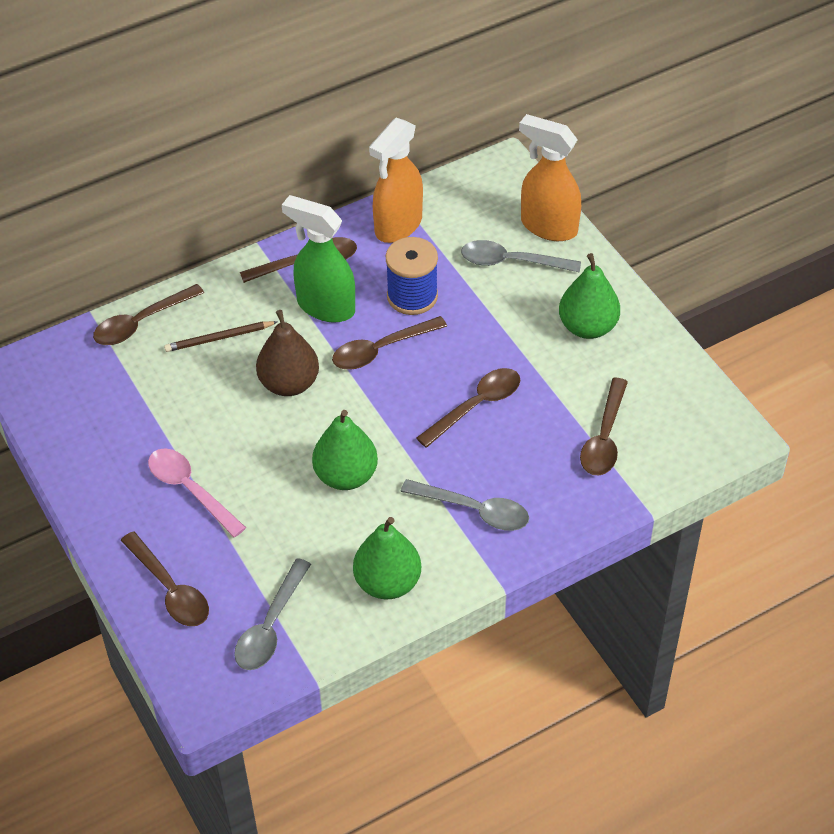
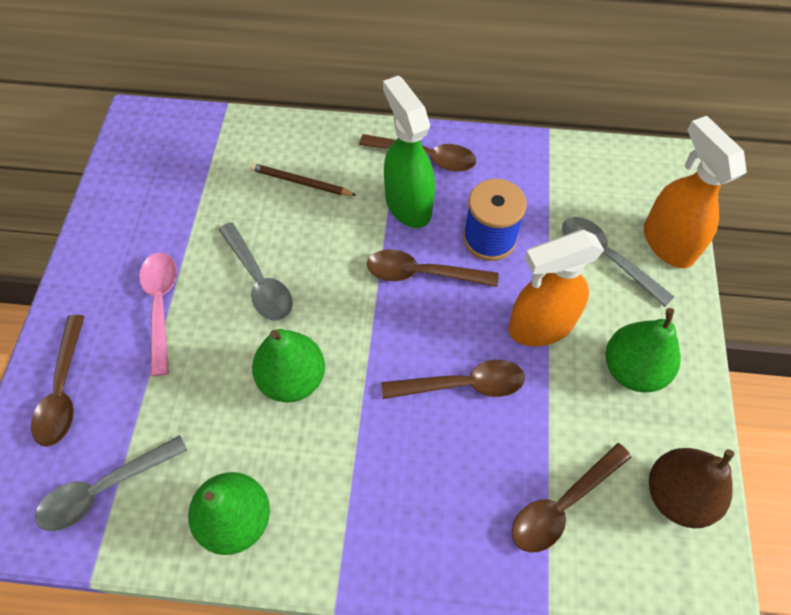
camera: 35 degrees right, 10 degrees up
brown spoon [93,284,204,345] -> none
brown pear [256,310,319,396] -> brown pear moved to [649,448,734,528]
orange spray bottle [369,118,423,243] -> orange spray bottle moved to [508,230,604,346]
grey spoon [401,479,529,531] -> grey spoon moved to [219,222,293,321]

